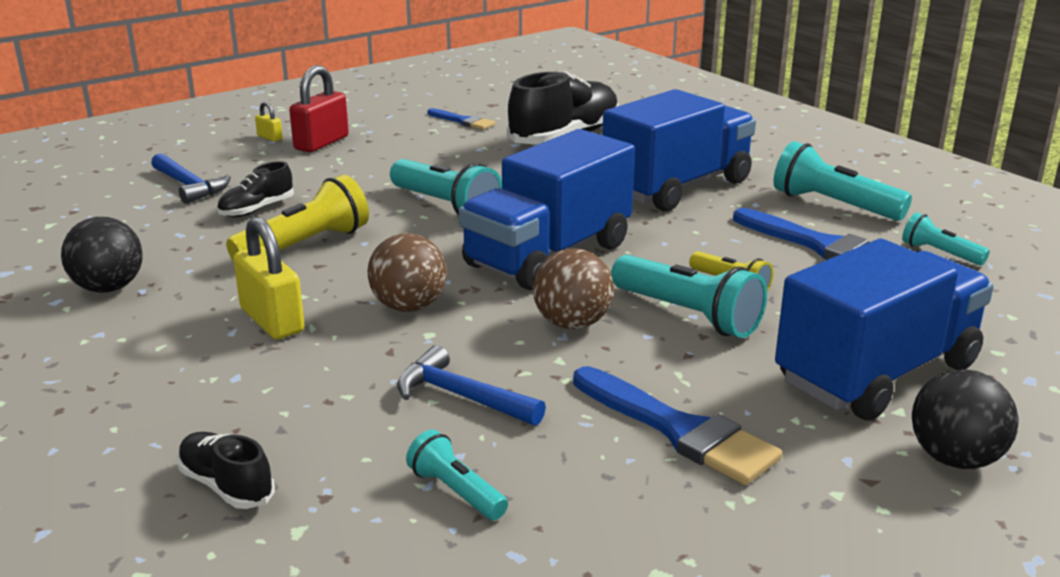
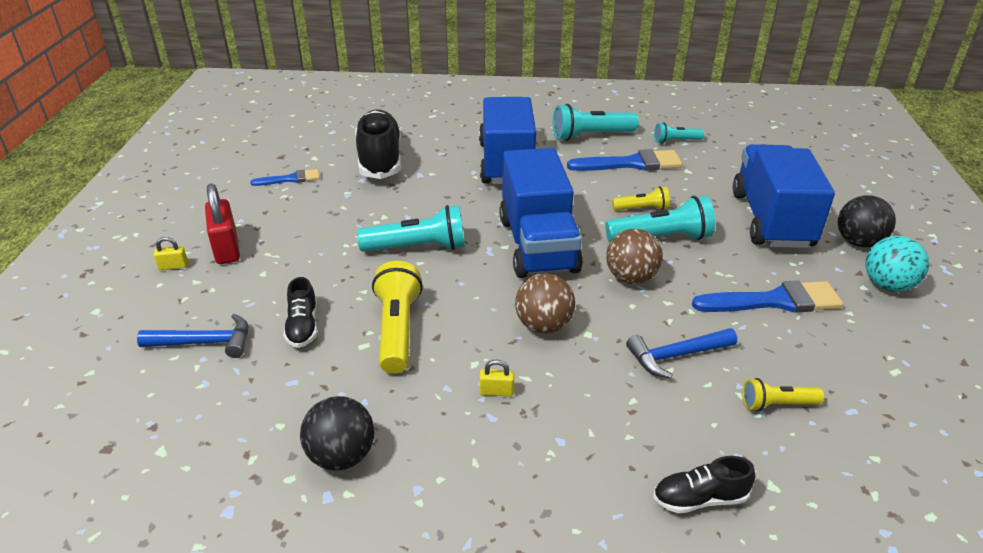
camera: 50 degrees left, 10 degrees up
yellow padlock [233,217,304,339] -> yellow padlock [479,360,514,396], size x0.48
turquoise flashlight [406,430,508,520] -> yellow flashlight [742,378,824,411]
none -> turquoise ball [866,236,929,292]

